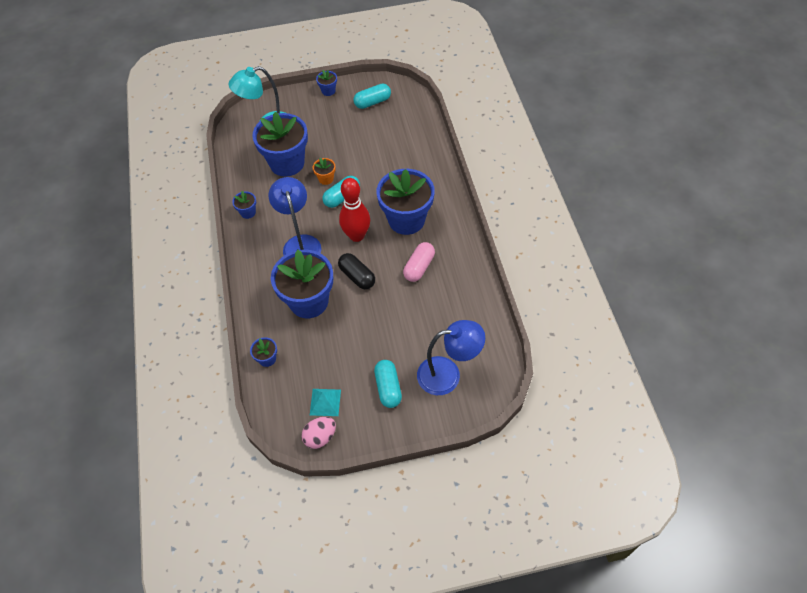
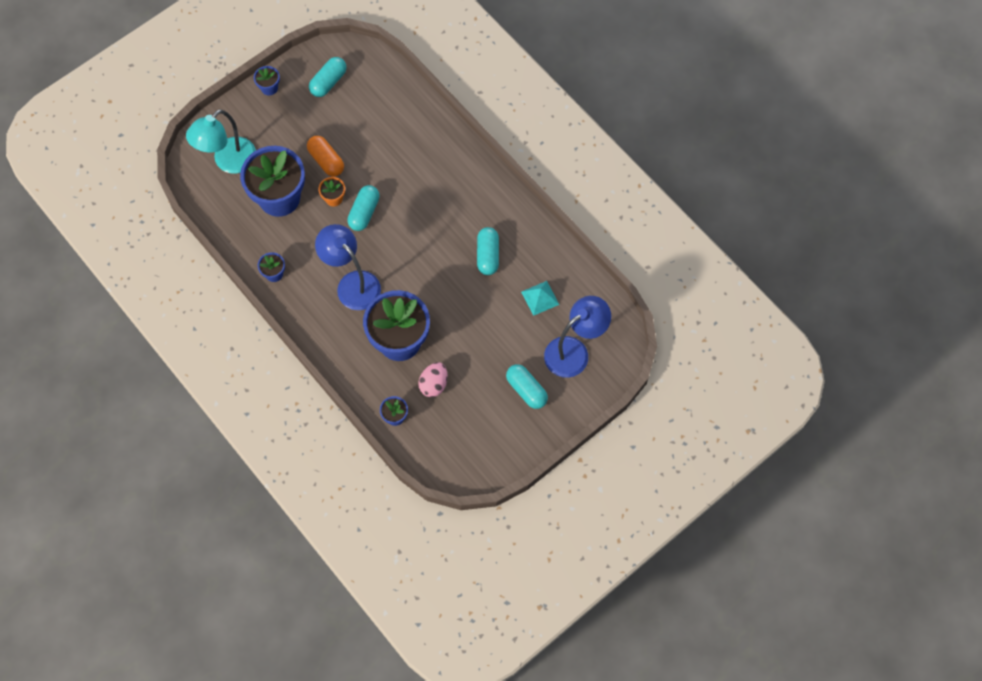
camera: 30 degrees left, 10 degrees up
pink egg [302,417,336,449] -> pink egg moved to [418,362,448,397]
turquoise pyramid [310,389,341,416] -> turquoise pyramid moved to [521,281,559,316]
black capsule [338,253,375,289] -> none
red bowling pin [339,178,370,242] -> none
blue flower pot [376,169,435,235] -> none
pink capsule [403,242,435,282] -> turquoise capsule [477,227,499,275]
none -> orange capsule [307,136,344,177]

